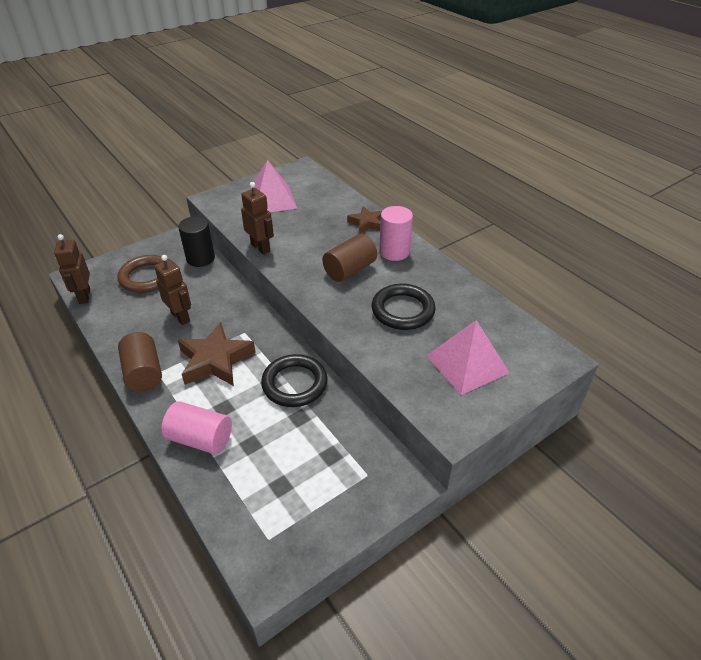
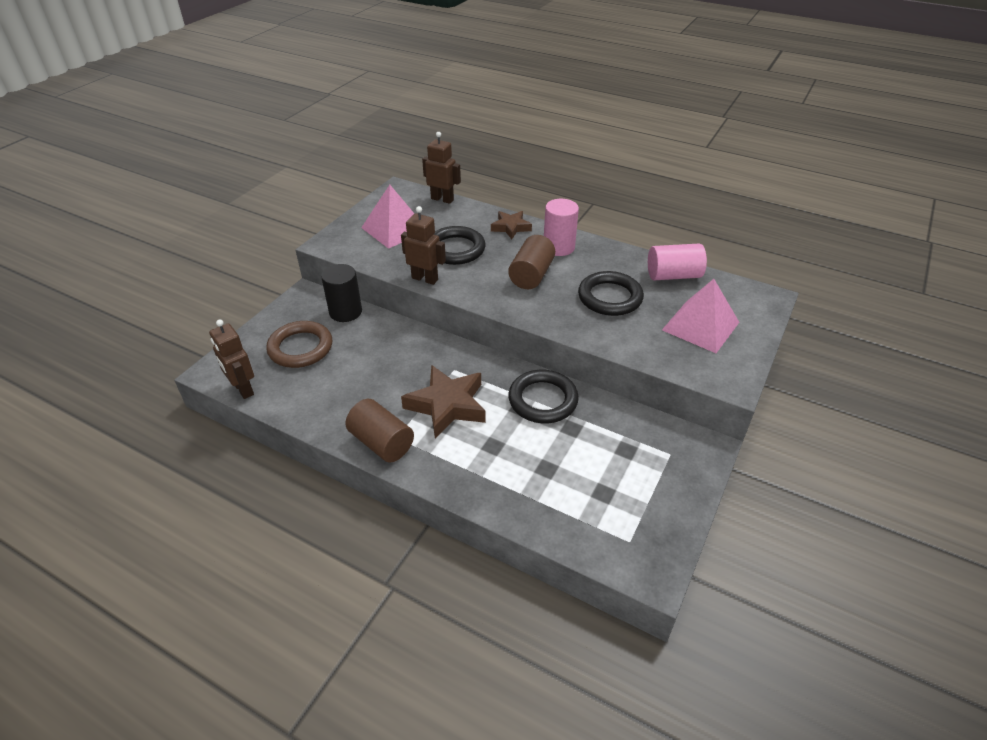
camera: 25 degrees left, 0 degrees up
brown robot [154,255,191,325] -> brown robot moved to [422,132,461,204]
pink cylinder [161,401,232,454] -> pink cylinder moved to [648,243,707,280]
none -> black ring [434,226,486,265]

